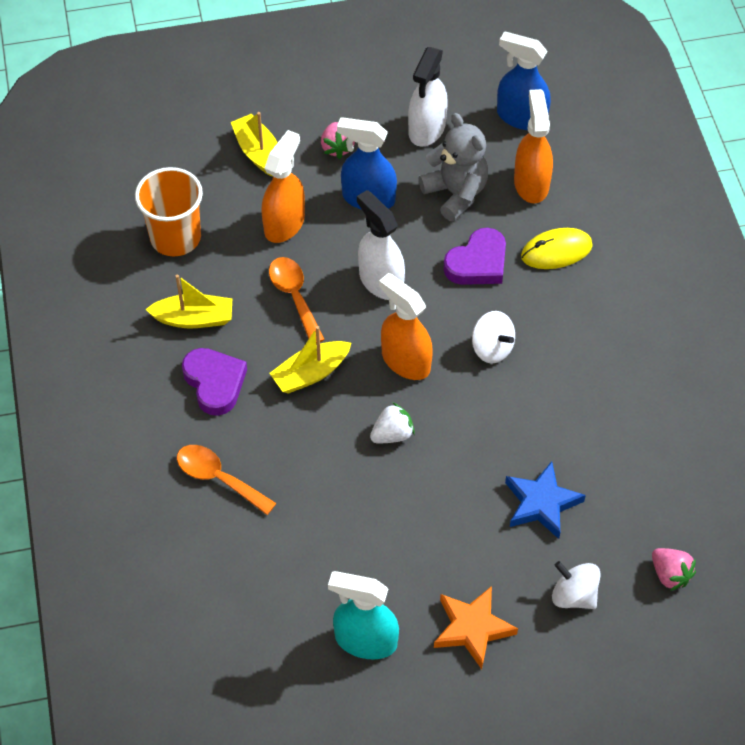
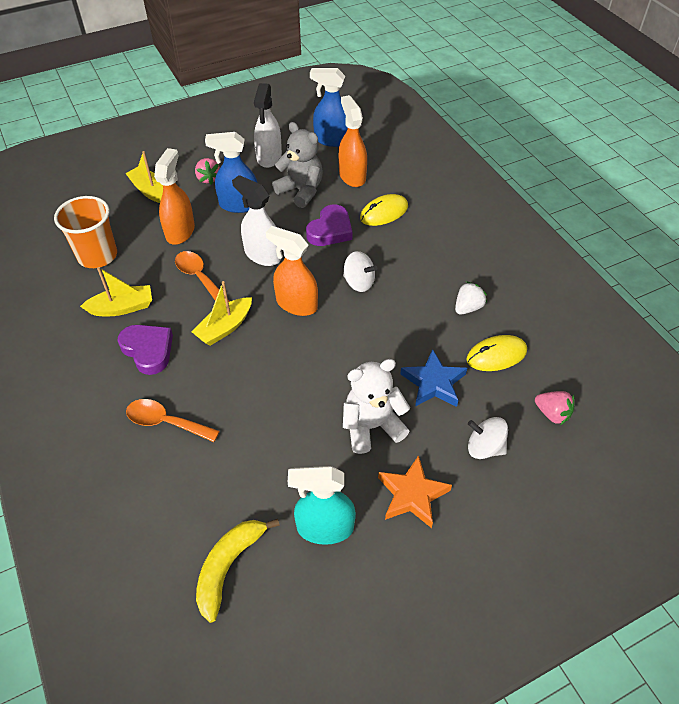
camera: 15 degrees left, 5 degrees down
white strawberry [370,403,415,443] -> white strawberry moved to [455,281,487,314]
none -> yellow banana [196,519,280,623]
none -> white teddy bear [343,359,410,454]
none -> yellow mouse [466,335,527,371]

